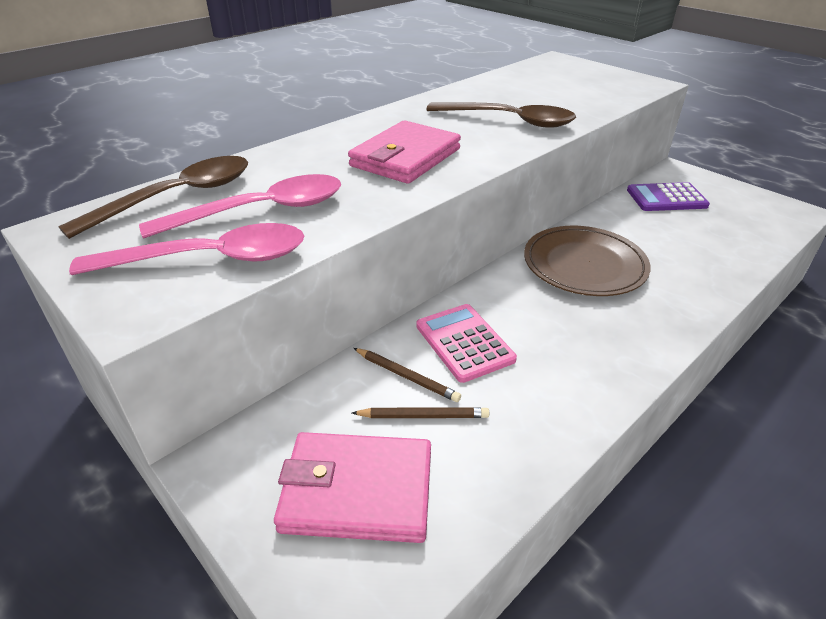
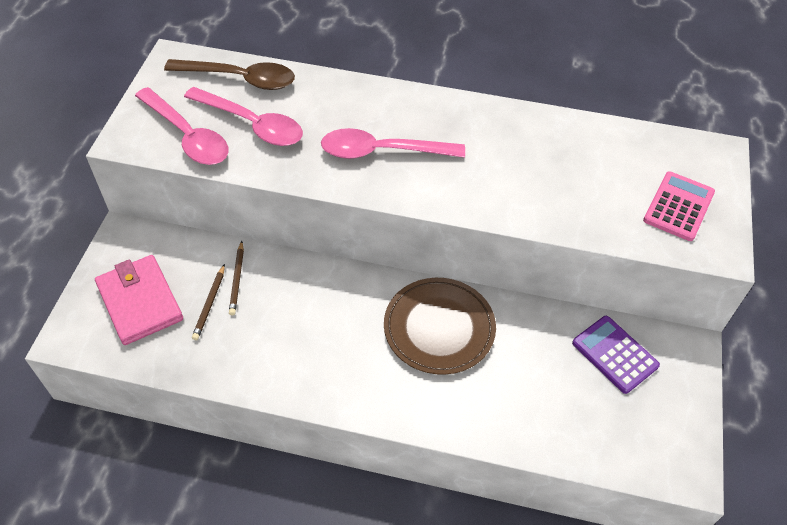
camera: 55 degrees right, 15 degrees up
pink wallet [348,121,461,184] -> pink spoon [321,128,465,159]
brown pencil [352,407,489,418] -> brown pencil turned 45 degrees clockwise [192,264,225,340]
pink calculator [416,304,517,383] -> pink calculator moved to [643,171,715,241]
brown spoon [426,102,576,128] -> none

